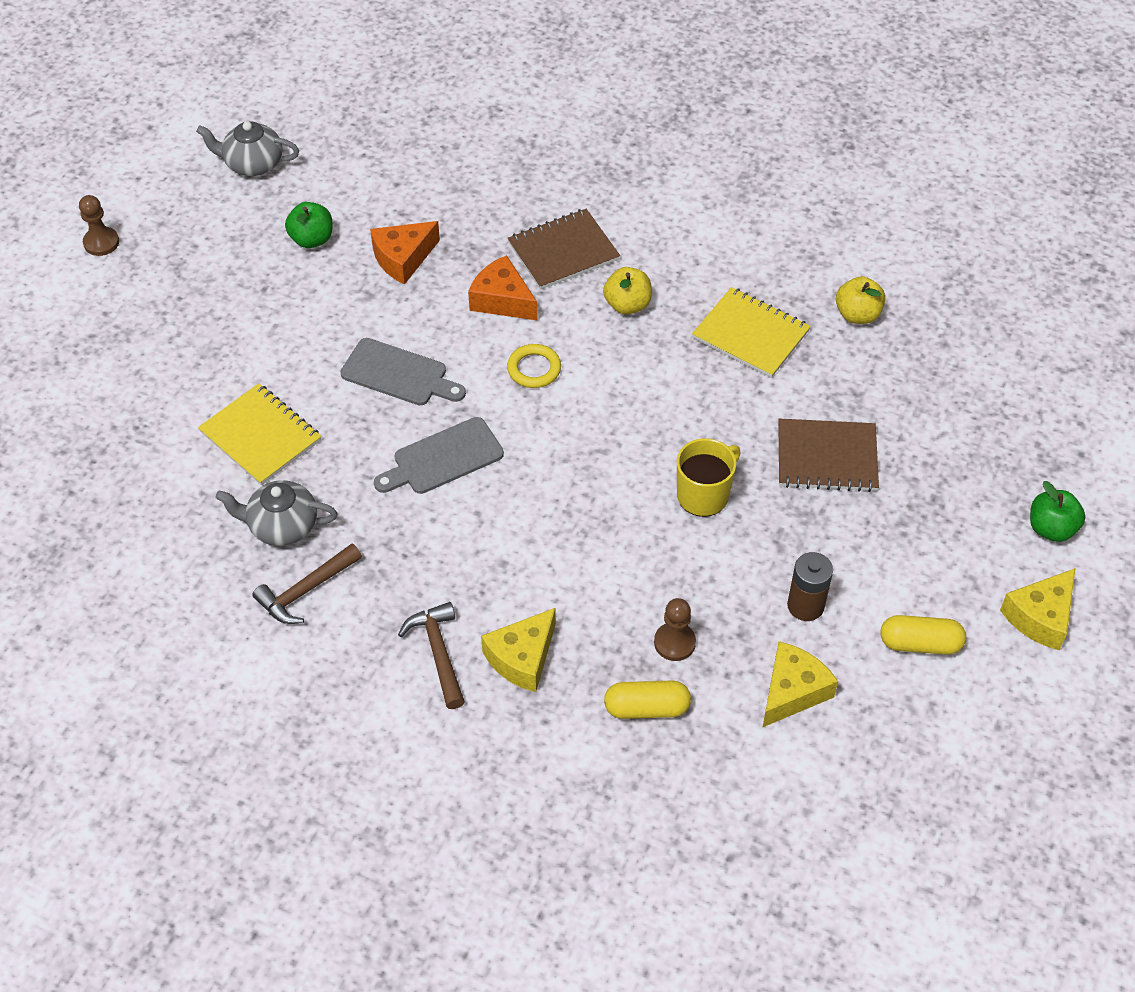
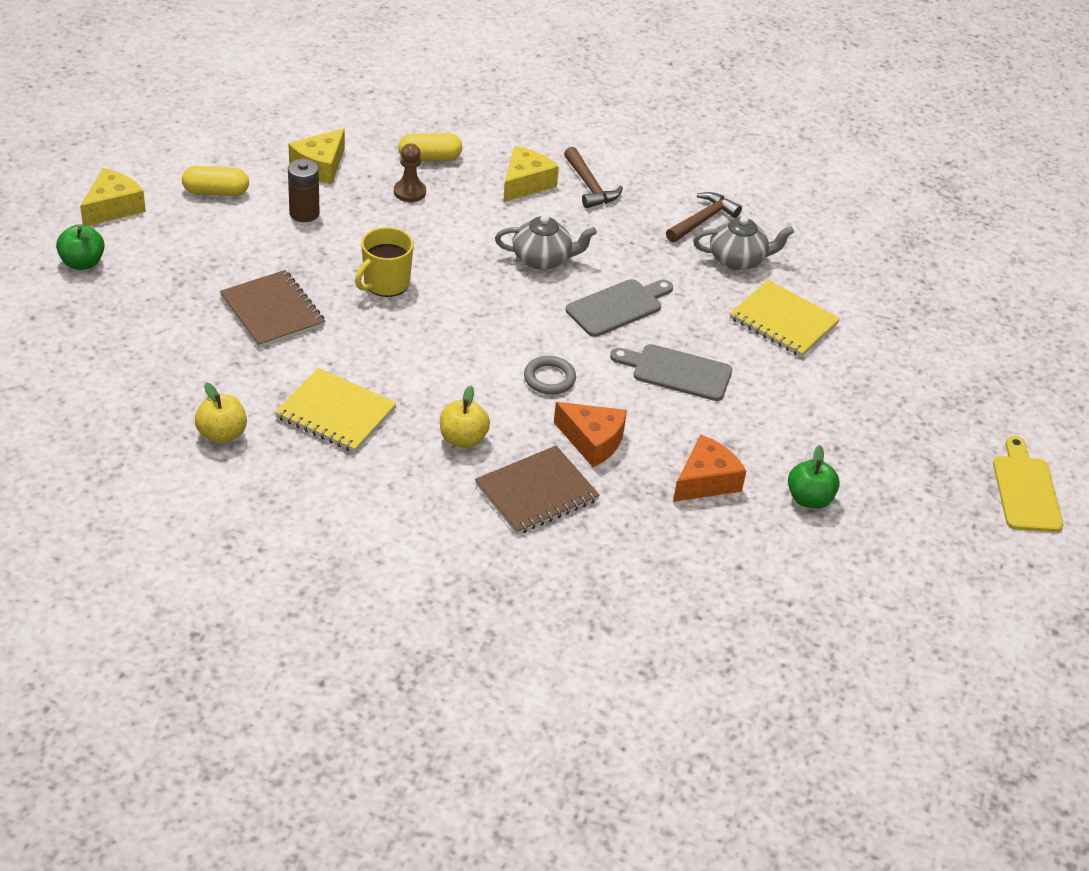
camera: 170 degrees right, 10 degrees down
brown pawn [79,195,119,256] -> yellow cutting board [993,436,1063,532]
grey teapot [196,121,299,176] -> grey teapot moved to [495,215,597,270]
yellow ring [507,344,561,388] -> grey ring [524,356,576,395]
brown notebook [778,419,879,492] -> brown notebook turned 60 degrees clockwise [220,270,325,348]

